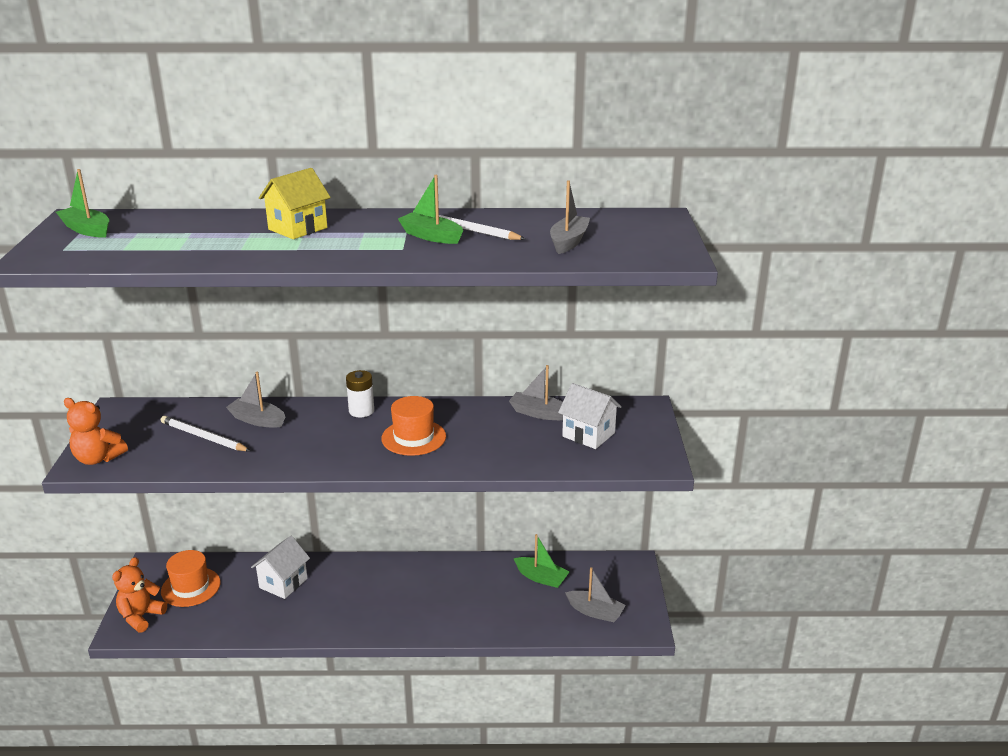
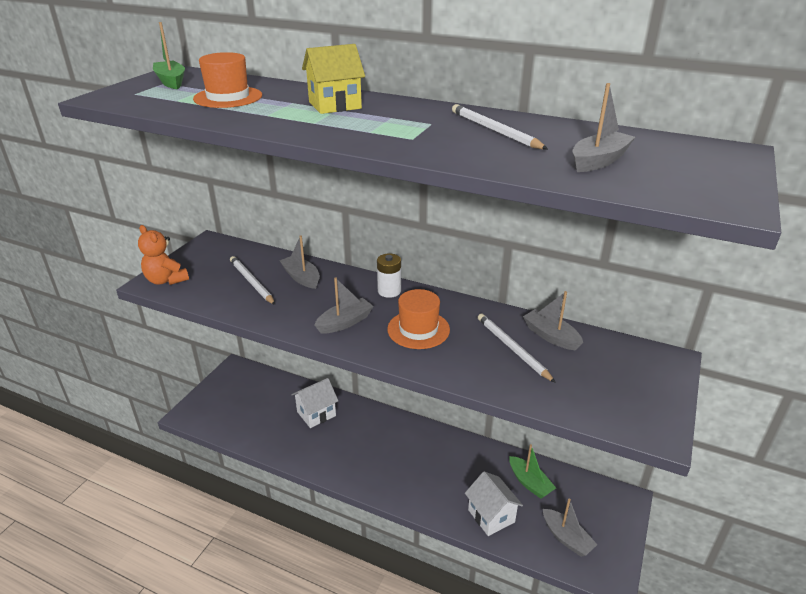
camera: 25 degrees right, 5 degrees up
orange teddy bear [112,557,167,633] -> none
orange hat [161,550,221,607] -> orange hat moved to [193,52,262,108]
green boat [398,175,463,244] -> none
white house [558,383,622,449] -> white house moved to [465,471,523,536]
none -> grey boat [315,277,374,334]
none -> white pencil [478,314,556,383]

